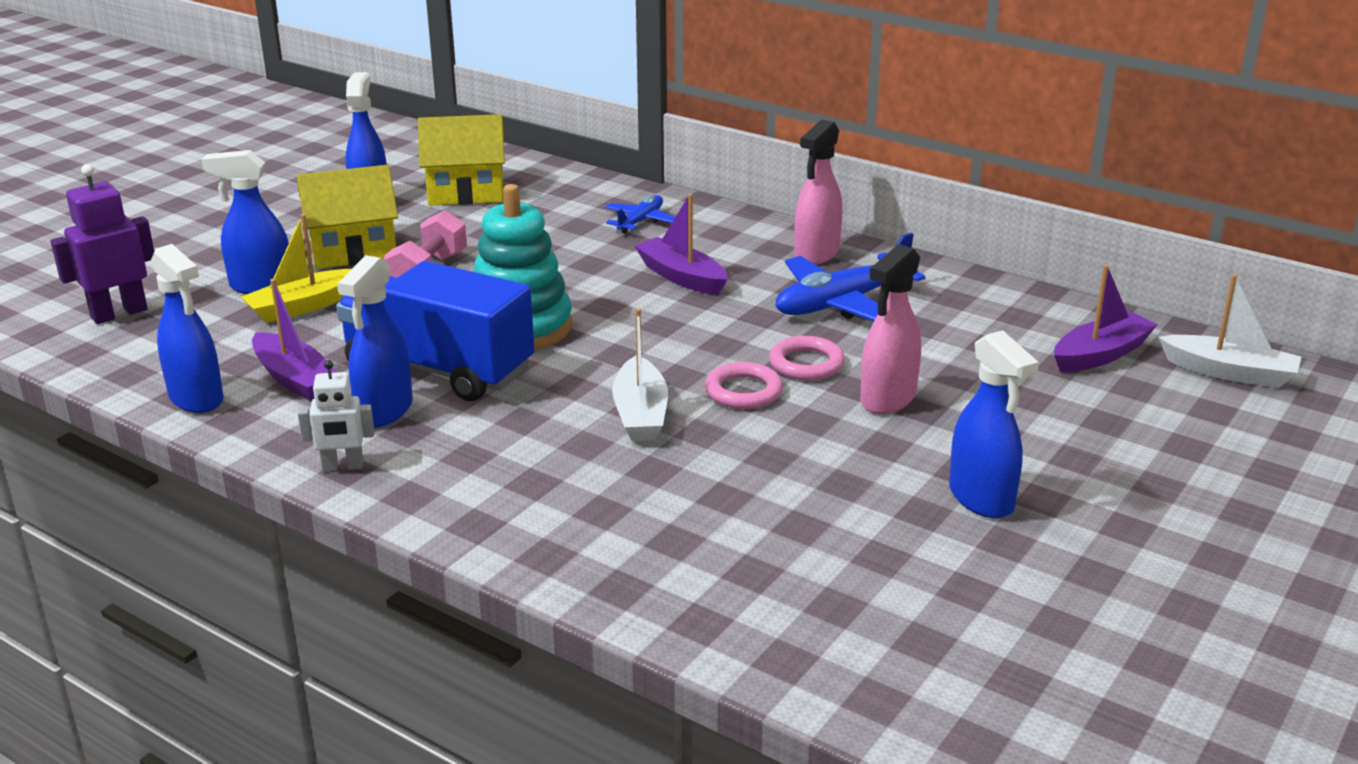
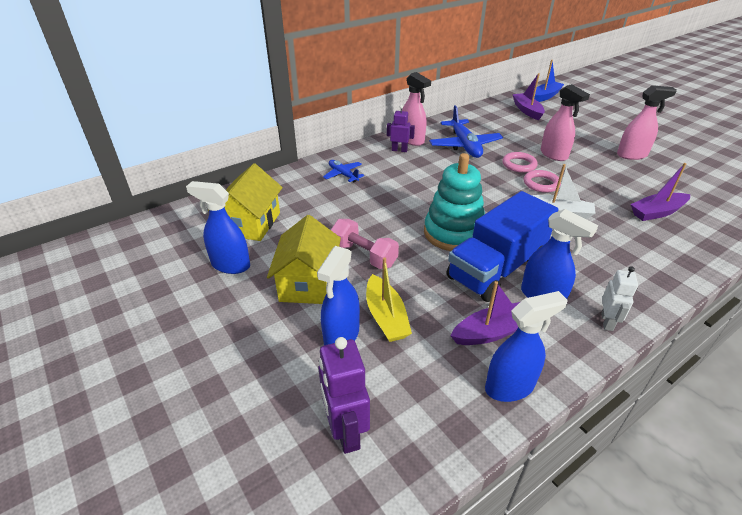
camera: 70 degrees left, 10 degrees up
purple boat [635,194,728,295] -> purple boat moved to [631,163,690,221]
blue spray bottle [949,330,1039,518] -> pink spray bottle [617,85,677,160]
white boat [1158,274,1301,388] -> blue boat [534,60,564,102]
none -> purple robot [387,105,415,152]

